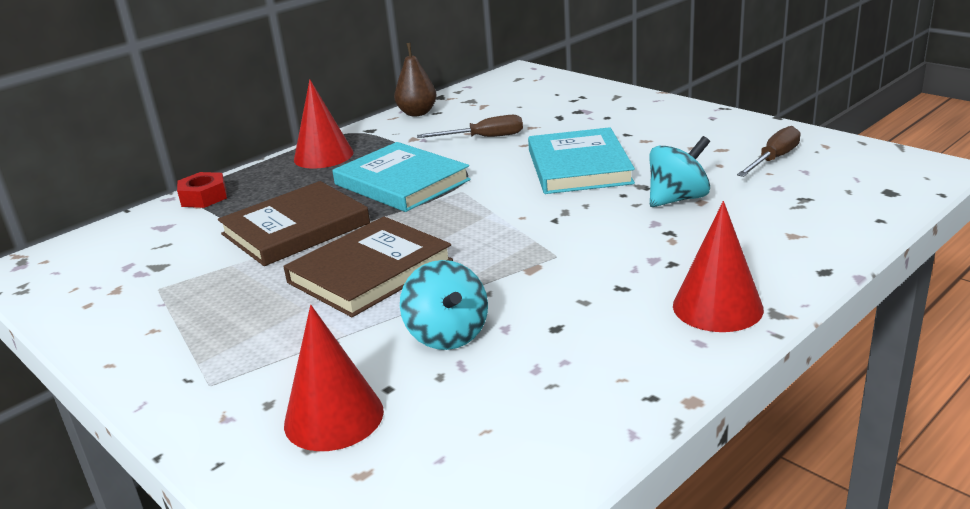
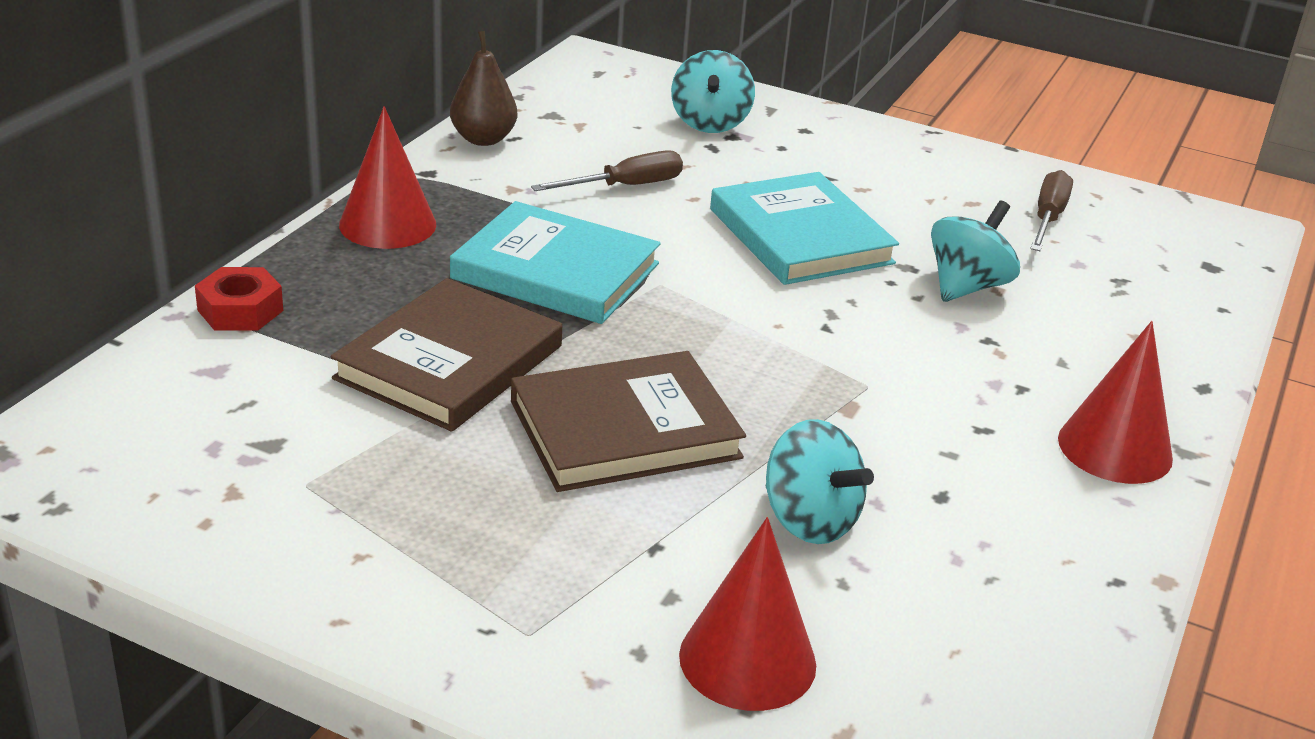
camera: 25 degrees left, 5 degrees up
brown book [283,216,453,317] -> brown book turned 45 degrees clockwise [511,351,746,492]
none -> turquoise spinning top [671,50,755,133]

